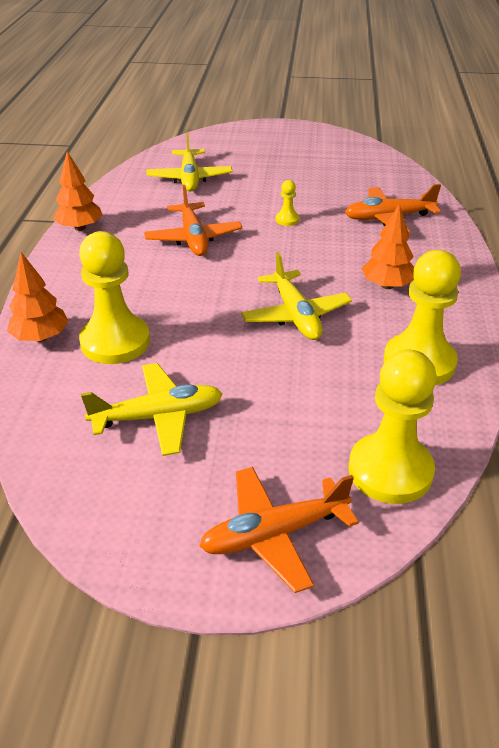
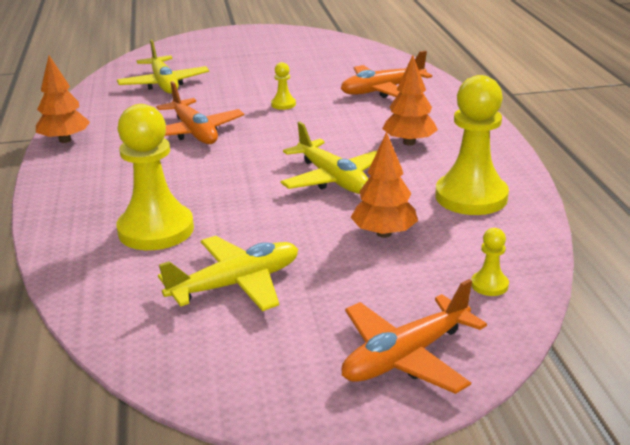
camera: 15 degrees left, 10 degrees down
orange tree [7,252,68,342] -> orange tree moved to [350,132,418,238]
yellow pawn [348,349,437,504] -> yellow pawn [471,228,509,296], size x0.43

